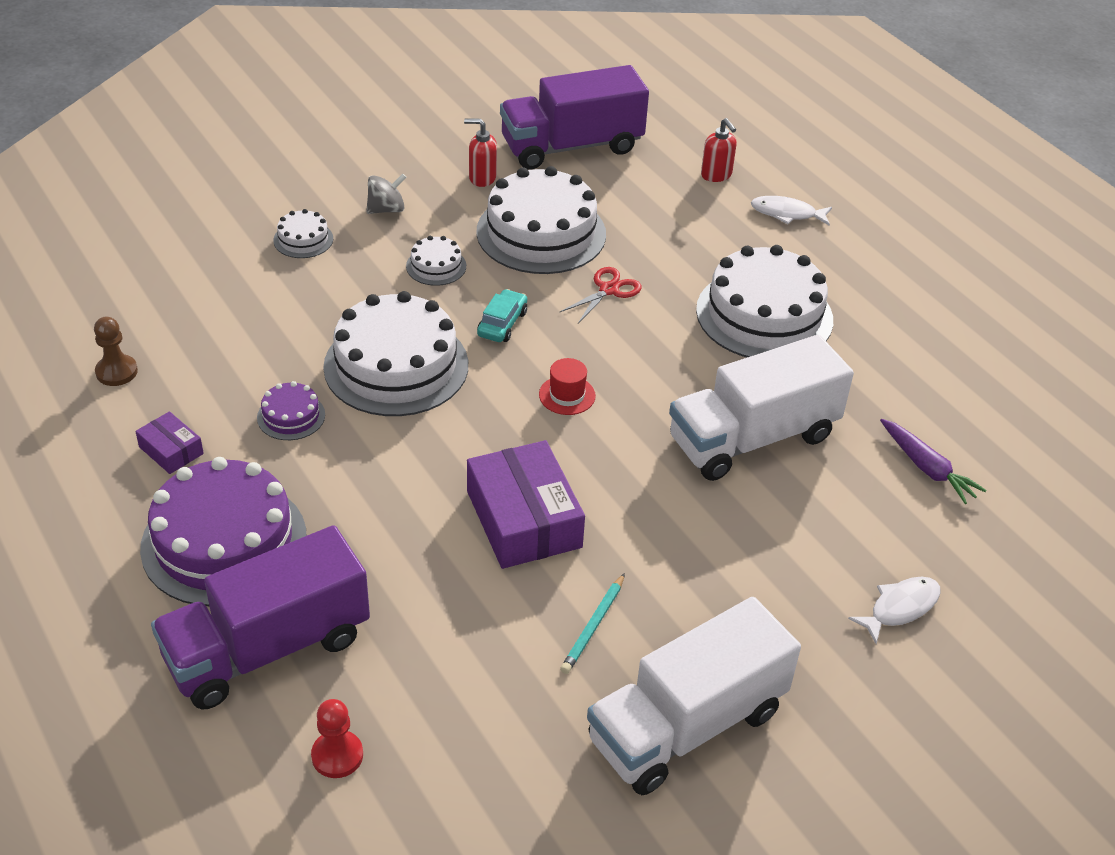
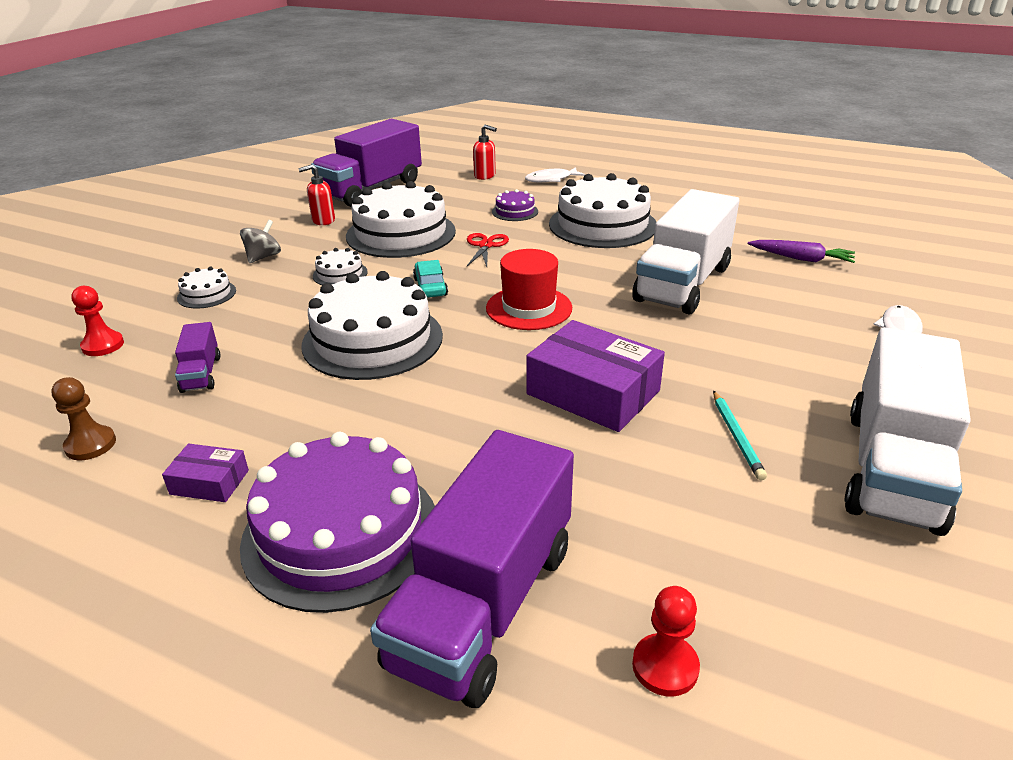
camera: 30 degrees left, 10 degrees down
purple cake [257,381,325,440] -> purple cake moved to [492,189,538,221]
red hat [539,358,596,415] -> red hat [486,249,572,330], size x1.70
none -> red pawn [71,286,124,356]
none -> purple truck [175,322,220,393]

